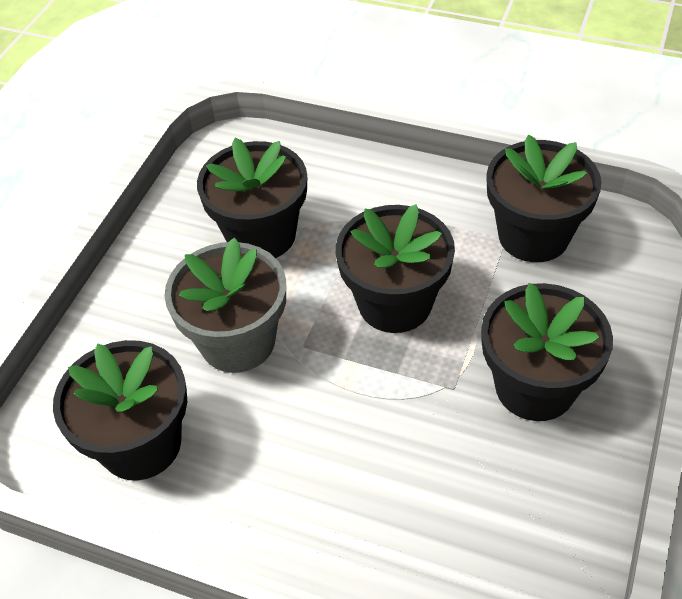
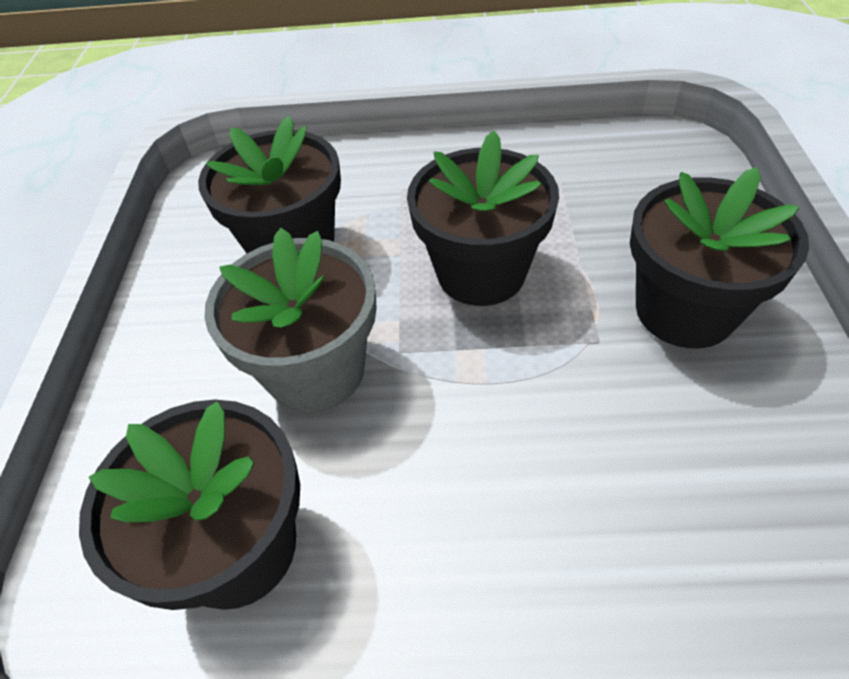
camera: 20 degrees left, 0 degrees up
black flower pot [486,135,602,262] -> none

